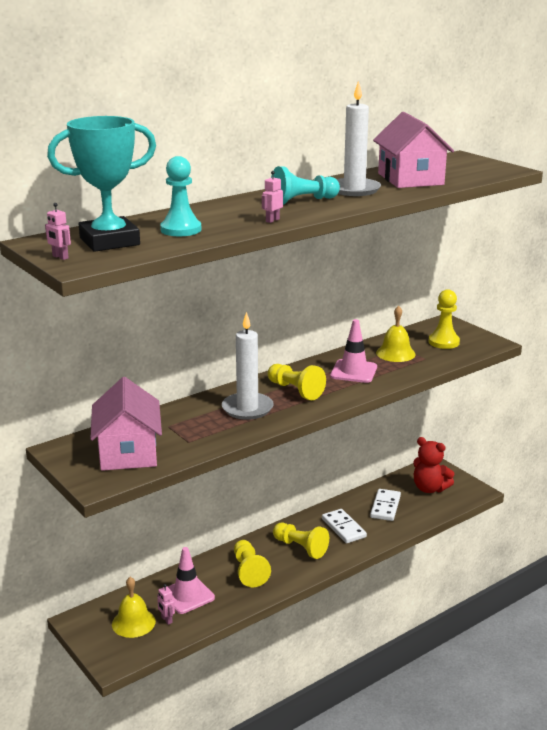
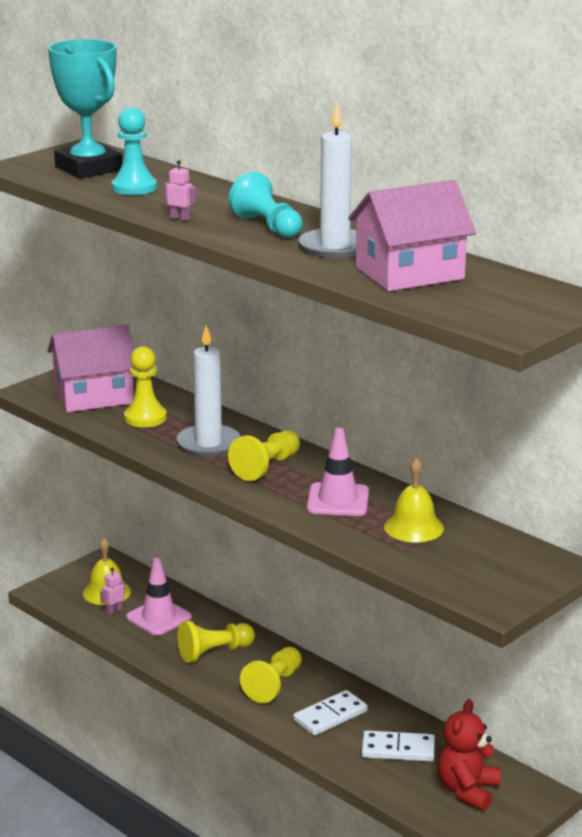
camera: 80 degrees right, 0 degrees up
pink robot [45,203,71,260] -> none
yellow pawn [429,289,460,349] -> yellow pawn moved to [124,346,167,427]

